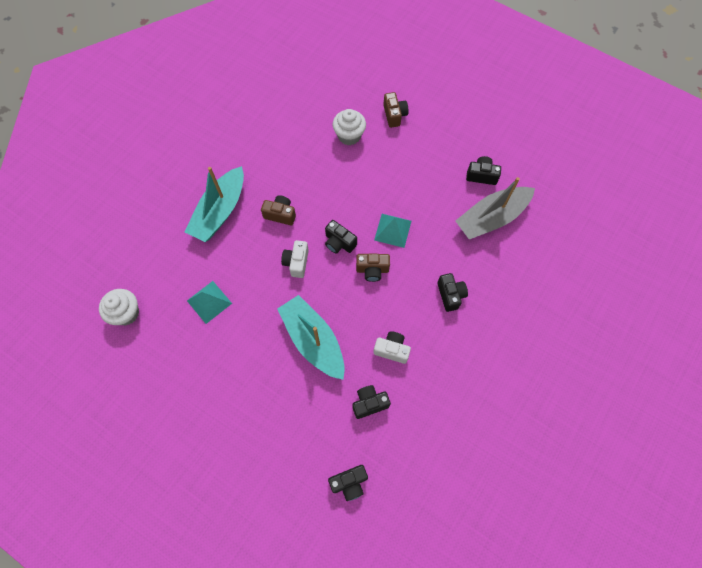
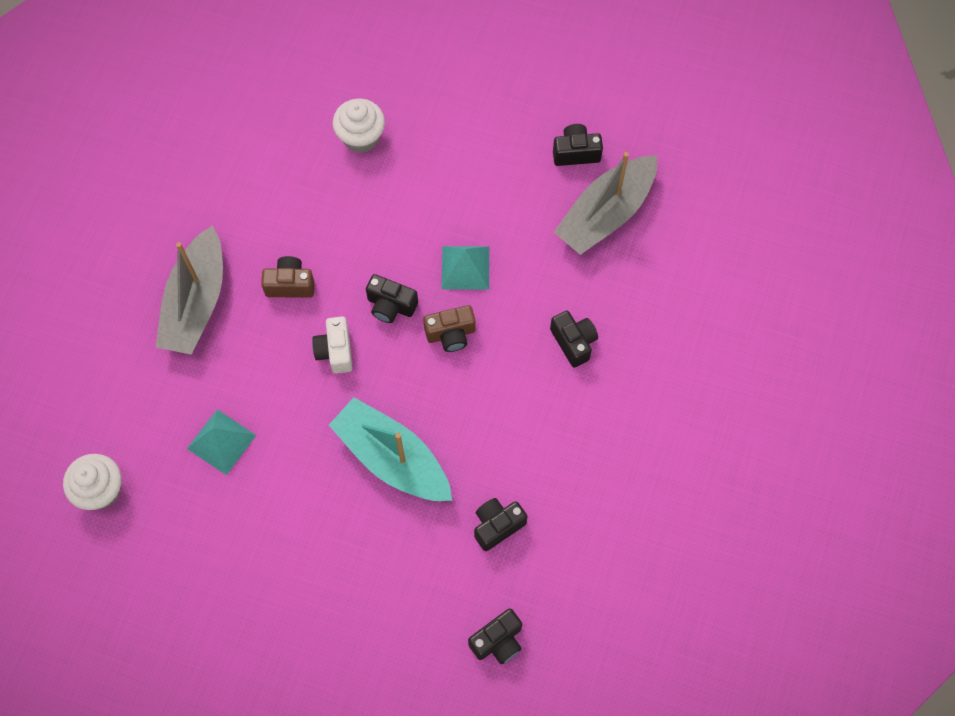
camera: 15 degrees left, 0 degrees up
turquoise boat [185,166,244,242] -> grey boat [155,225,223,355]
white camera [373,332,411,364] -> none
brown camera [383,92,409,128] -> none

